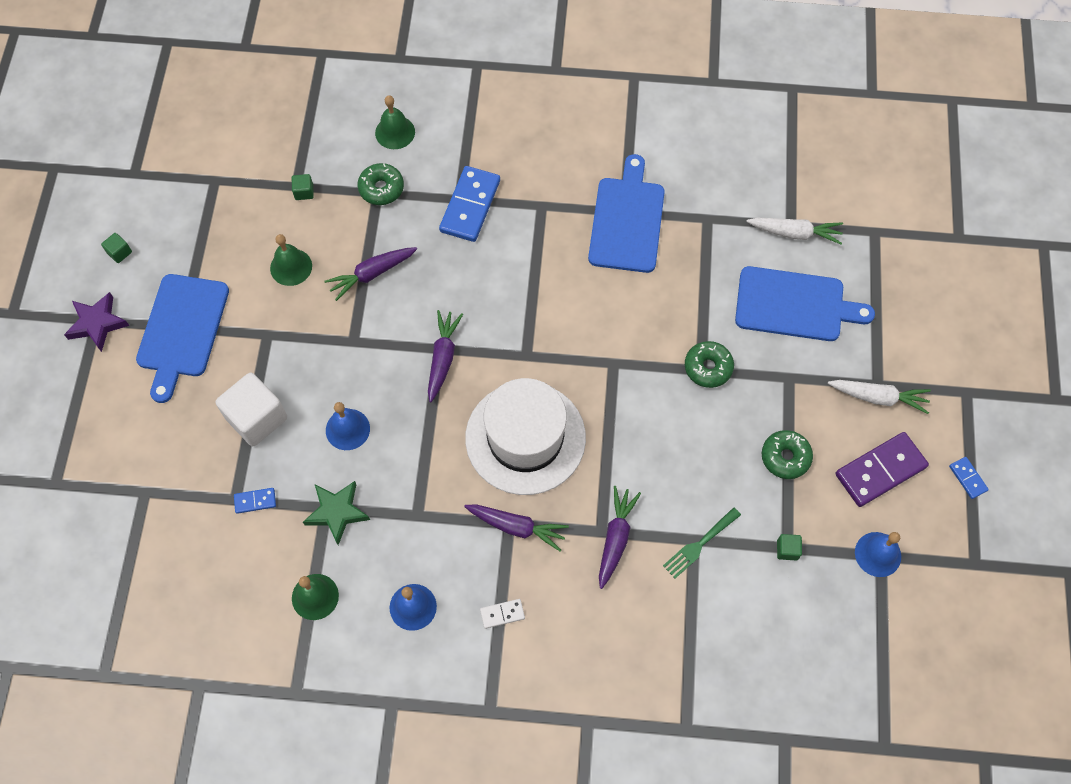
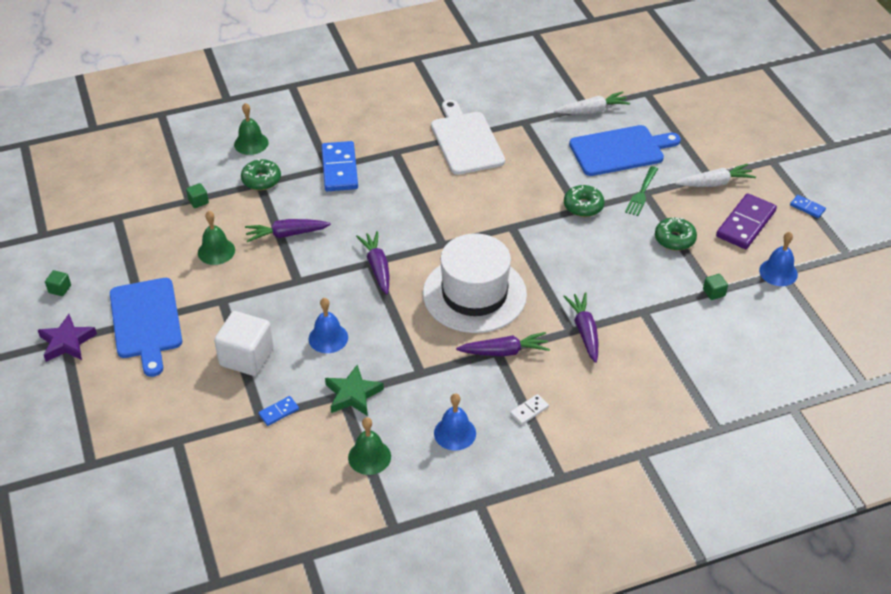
camera: 25 degrees left, 20 degrees down
purple carrot [324,247,417,301] -> purple carrot turned 45 degrees clockwise [245,219,331,242]
blue cutting board [588,154,665,273] -> white cutting board [431,100,505,175]
green fork [663,507,741,578] -> green fork moved to [625,166,658,216]

